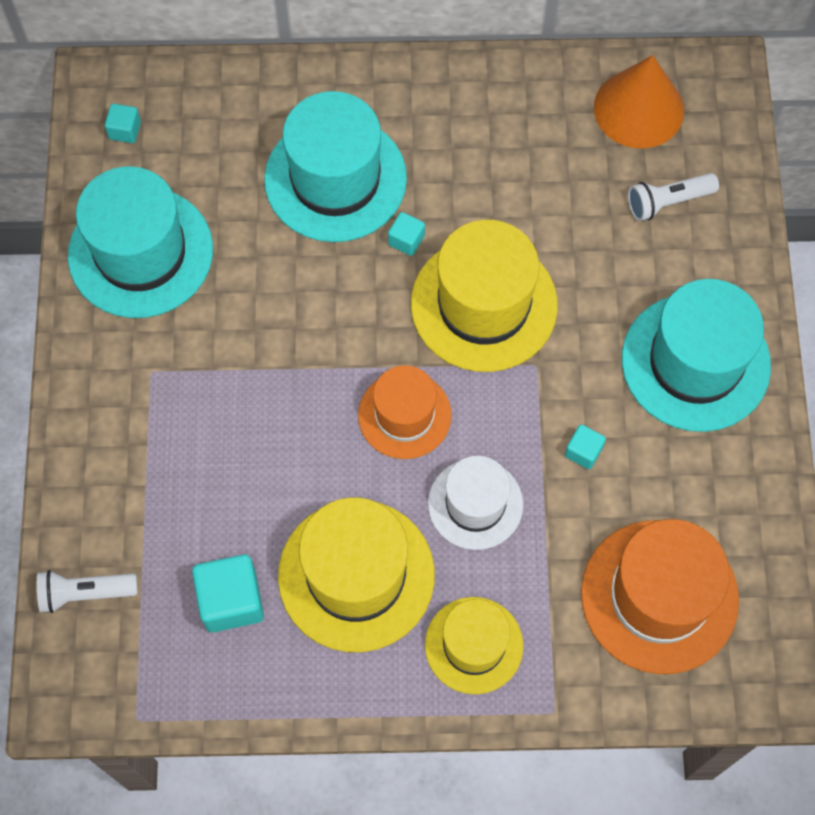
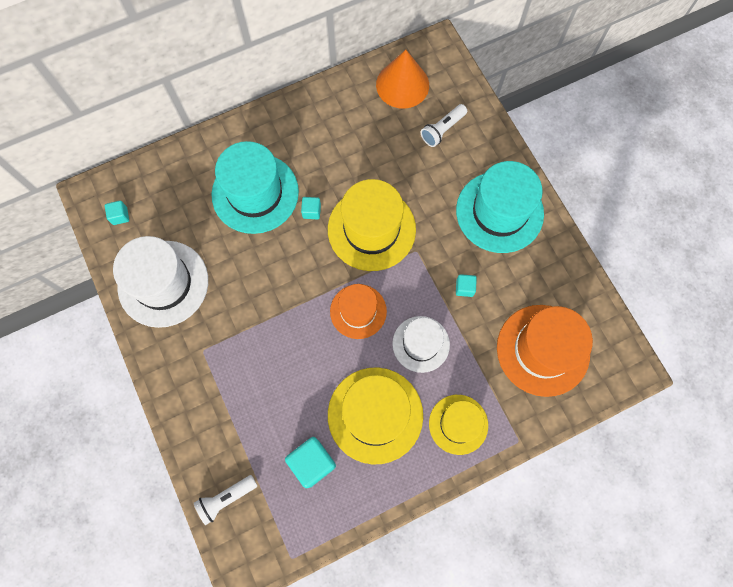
camera: 25 degrees left, 5 degrees up
turquoise hat [68,166,213,318] -> white hat [113,236,208,328]

